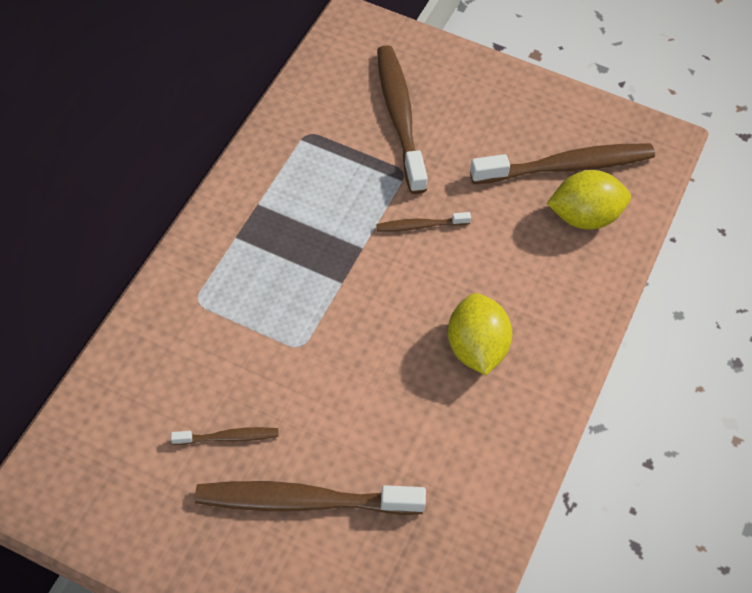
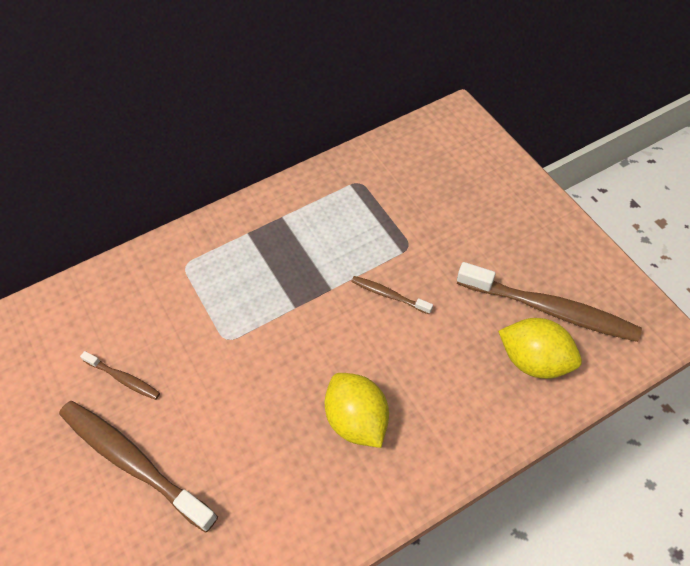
camera: 40 degrees right, 0 degrees up
brown toothbrush [377,45,428,194] -> none
yellow lemon [448,293,512,375] -> yellow lemon turned 60 degrees counterclockwise [325,373,389,448]

